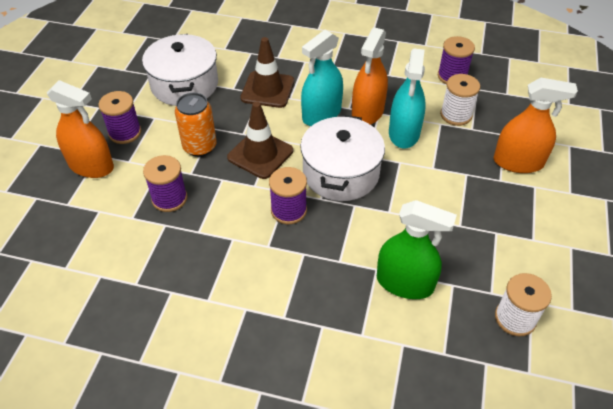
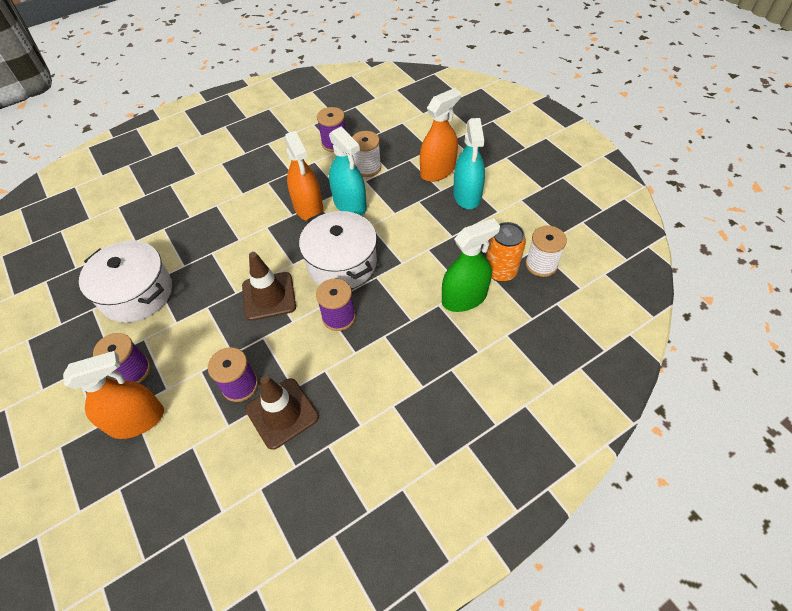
camera: 45 degrees left, 5 degrees up
orange can [175,93,217,157] -> orange can moved to [486,222,526,282]
brown traffic cone [240,37,294,108] -> brown traffic cone moved to [245,376,319,450]
turquoise spray bottle [301,30,343,126] -> turquoise spray bottle moved to [453,118,485,209]

